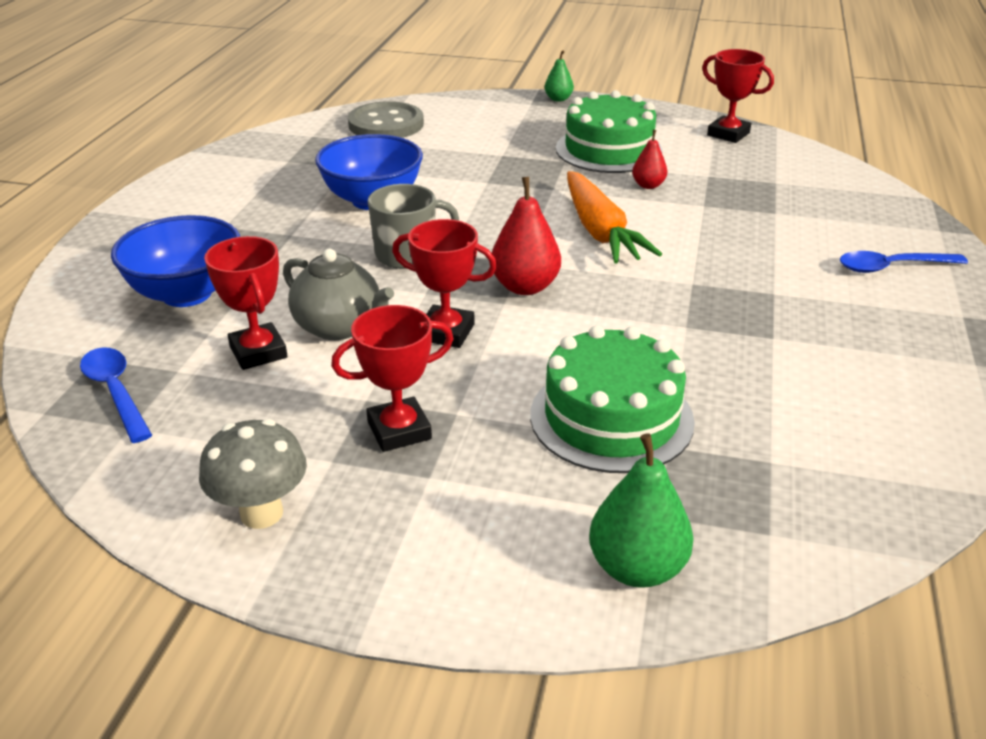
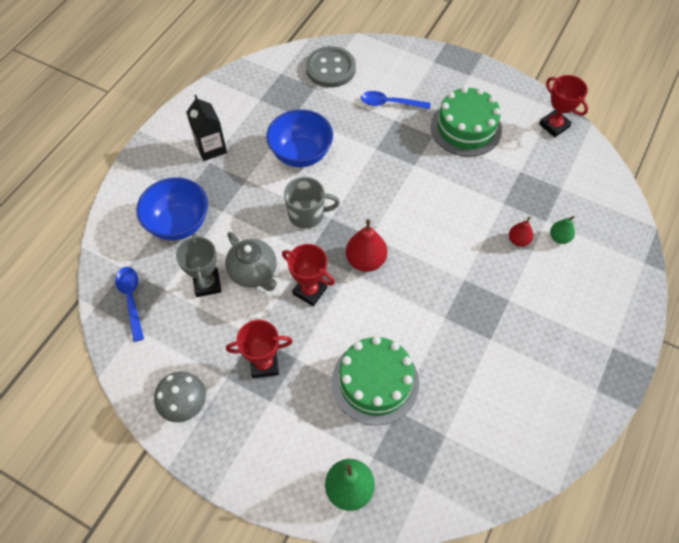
camera: 15 degrees right, 25 degrees up
red trophy [204,236,288,370] -> grey trophy [176,233,221,297]
green pear [545,50,574,102] -> green pear moved to [550,216,575,244]
orange carrot [567,171,662,264] -> none
red pear [632,130,667,189] -> red pear moved to [509,217,533,247]
blue spoon [840,251,968,273] -> blue spoon moved to [361,91,431,109]
none -> black carton [186,95,227,161]

